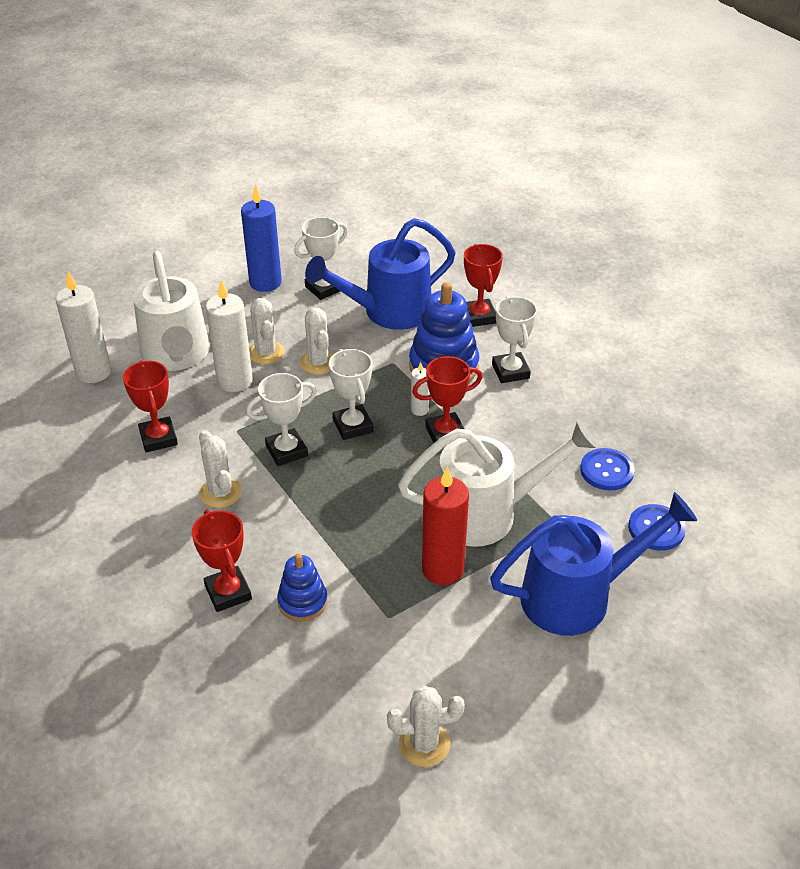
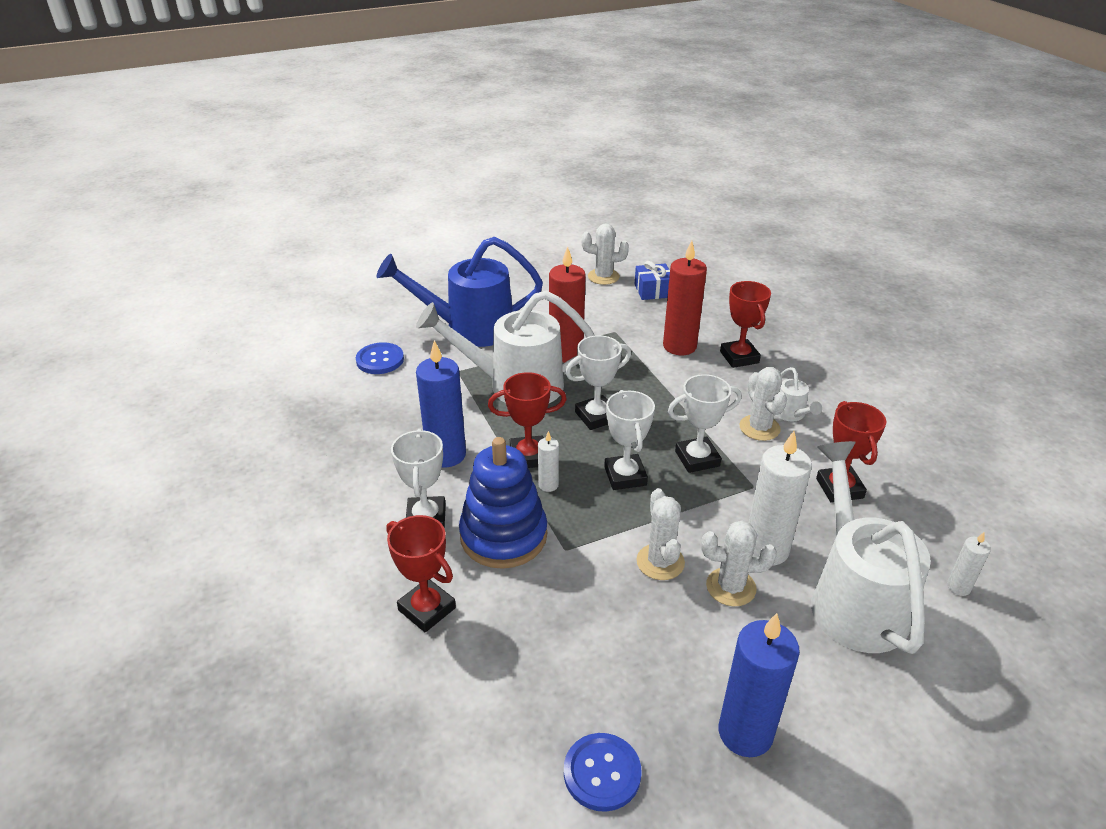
camera: 170 degrees left, 5 degrees down
white candle [55,271,111,383] -> white candle [947,532,991,596], size x0.49
white cactus [249,298,284,364] -> white cactus turned 75 degrees counterclockwise [701,521,777,606]
blue stacking toy [277,553,328,622] -> red candle [663,240,707,355]
white trophy [294,217,348,300] -> white trophy moved to [565,335,631,430]
blue watering can [305,218,456,330] -> none
red trophy [464,244,503,327] -> red trophy turned 45 degrees counterclockwise [387,515,456,632]
blue button [580,448,635,491] -> blue button moved to [564,733,642,812]
none -> blue candle [416,340,466,467]
none -> blue gift [635,261,670,300]
none -> white watering can [776,367,822,422]

